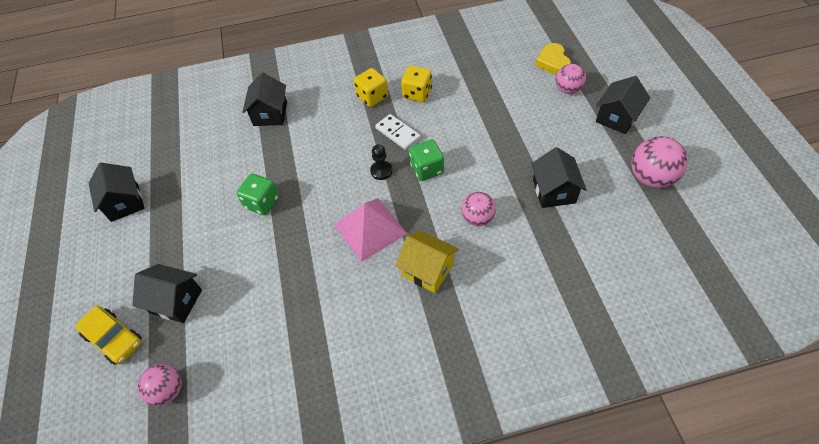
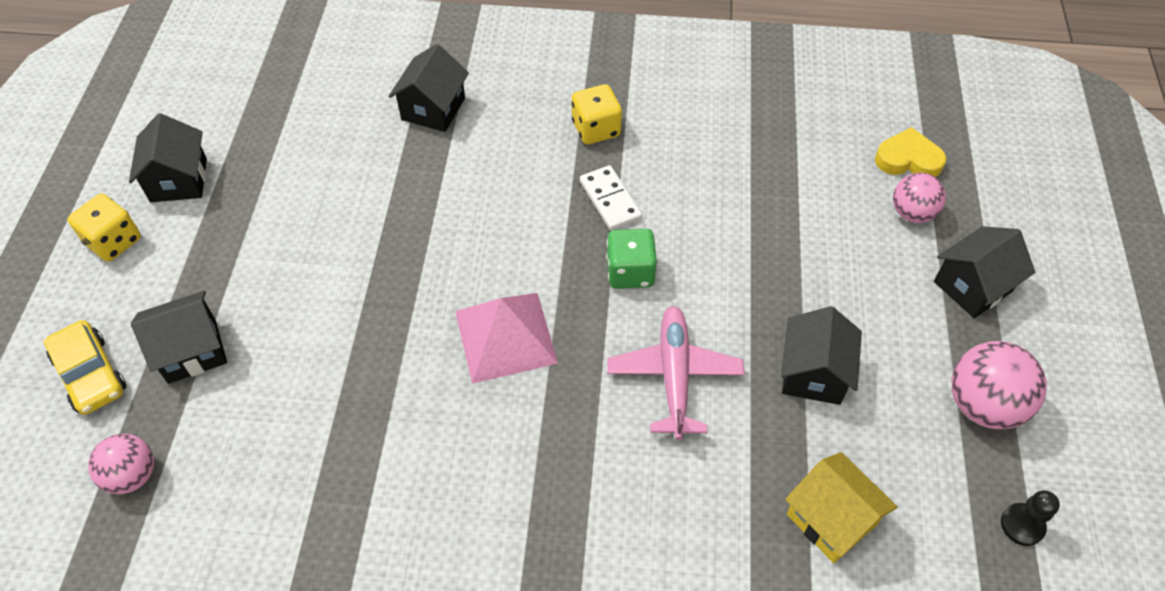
camera: 15 degrees right, 0 degrees up
black house [132,264,202,323] -> black house turned 60 degrees counterclockwise [131,291,227,384]
green dice [237,174,279,215] -> none
black pawn [370,144,393,180] -> black pawn moved to [1001,490,1060,546]
yellow house [395,230,459,293] -> yellow house moved to [785,452,897,563]
yellow dice [401,66,432,102] -> yellow dice moved to [68,194,141,262]
pink ball [461,192,496,226] -> pink plane [607,306,744,440]
yellow heart [535,43,571,75] -> yellow heart turned 90 degrees clockwise [875,127,947,177]

